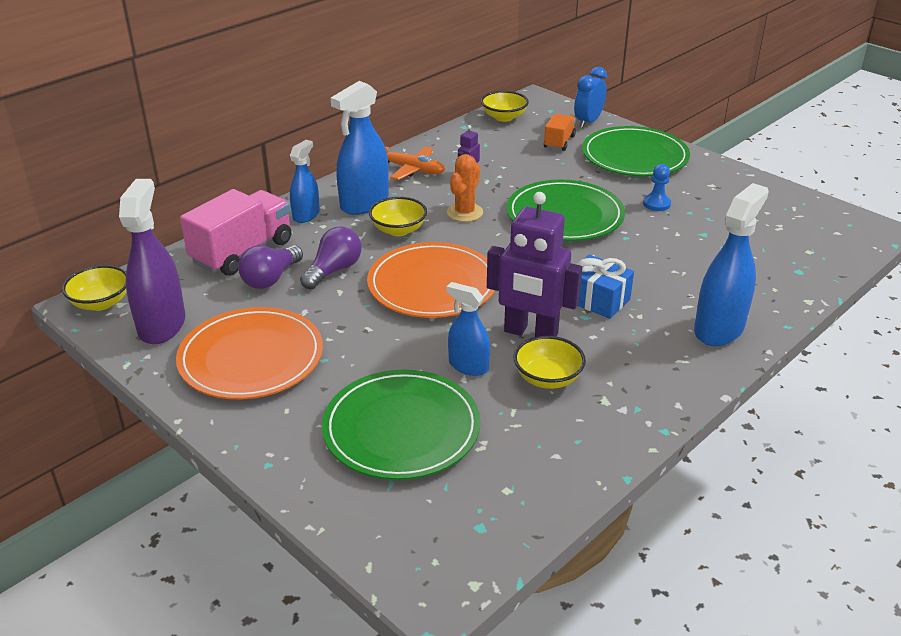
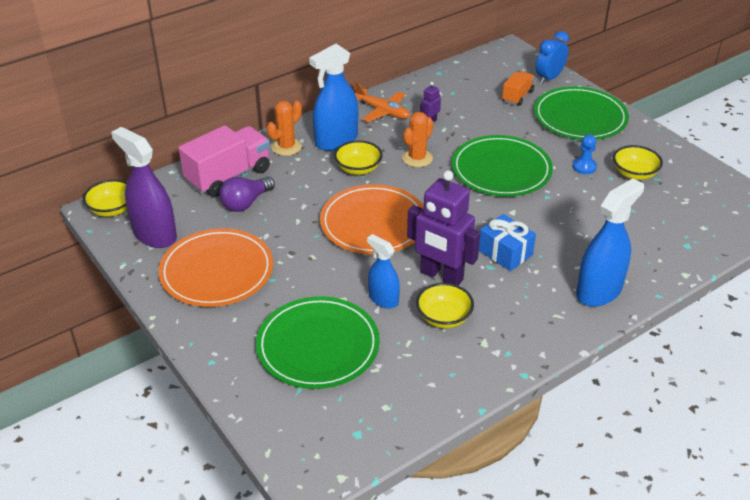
camera: 10 degrees right, 5 degrees up
purple spray bottle [119,179,185,344] -> purple spray bottle turned 60 degrees counterclockwise [111,127,177,248]
blue spray bottle [290,140,320,223] -> orange cactus [267,100,302,156]
purple light bulb [300,226,361,289] -> none
yellow bowl [481,91,529,122] -> yellow bowl moved to [613,145,663,180]

